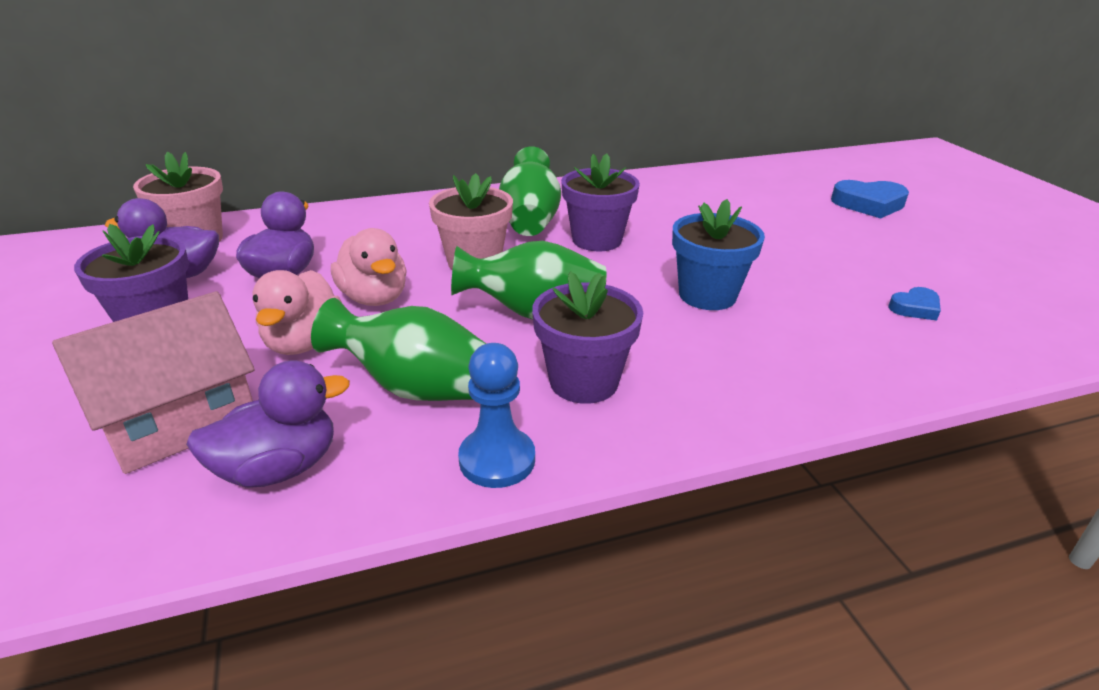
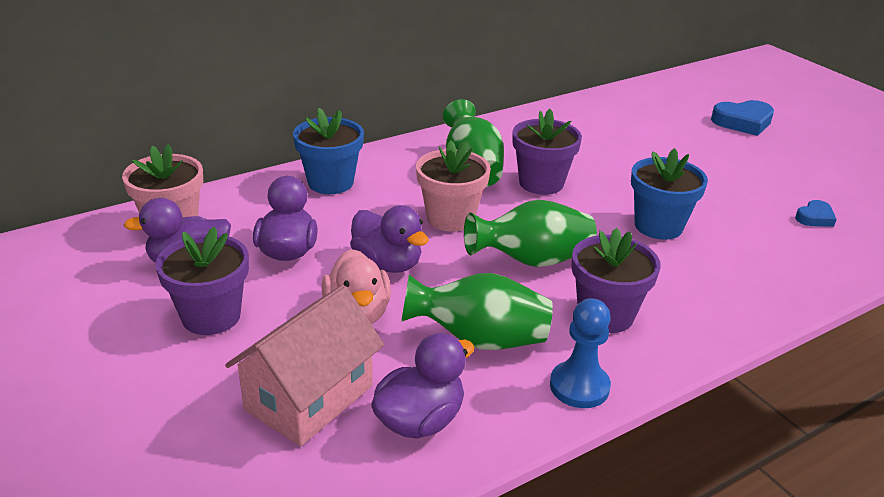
camera: 15 degrees left, 0 degrees up
pink duck [331,228,407,306] -> purple duck [350,205,429,273]
none -> blue flower pot [293,108,364,194]

